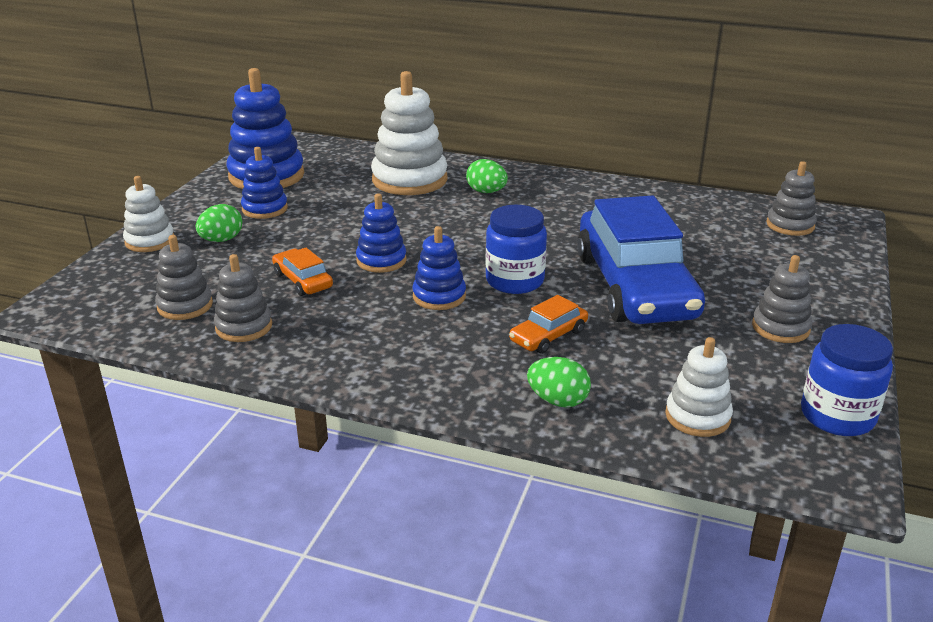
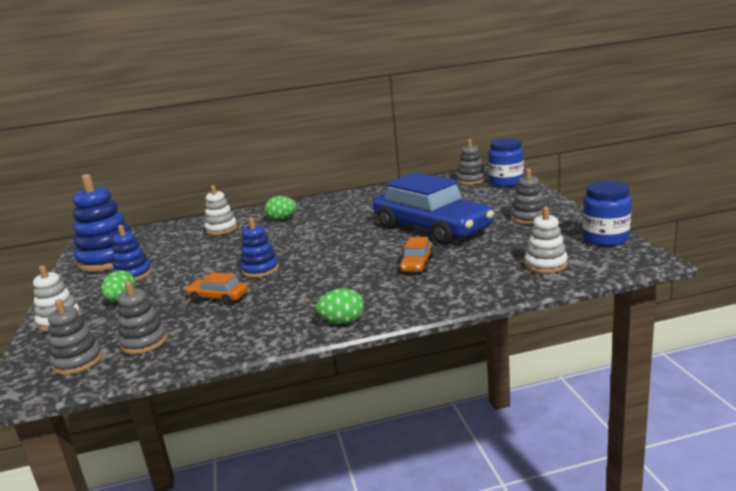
camera: 30 degrees left, 10 degrees down
grey stacking toy [214,254,272,342] -> grey stacking toy moved to [48,299,103,375]
white stacking toy [371,71,447,195] -> white stacking toy [204,185,237,235], size x0.56
blue stacking toy [413,226,466,310] -> none
blue jar [486,205,547,294] -> blue jar moved to [488,138,524,187]
green egg [527,357,591,408] -> green egg moved to [316,288,364,324]

